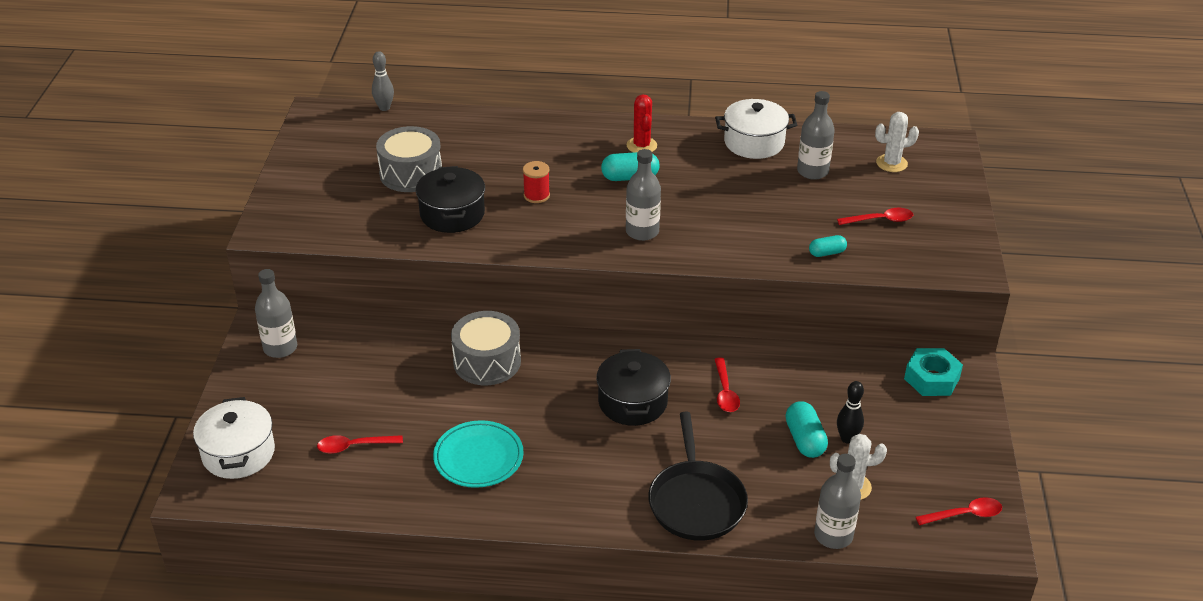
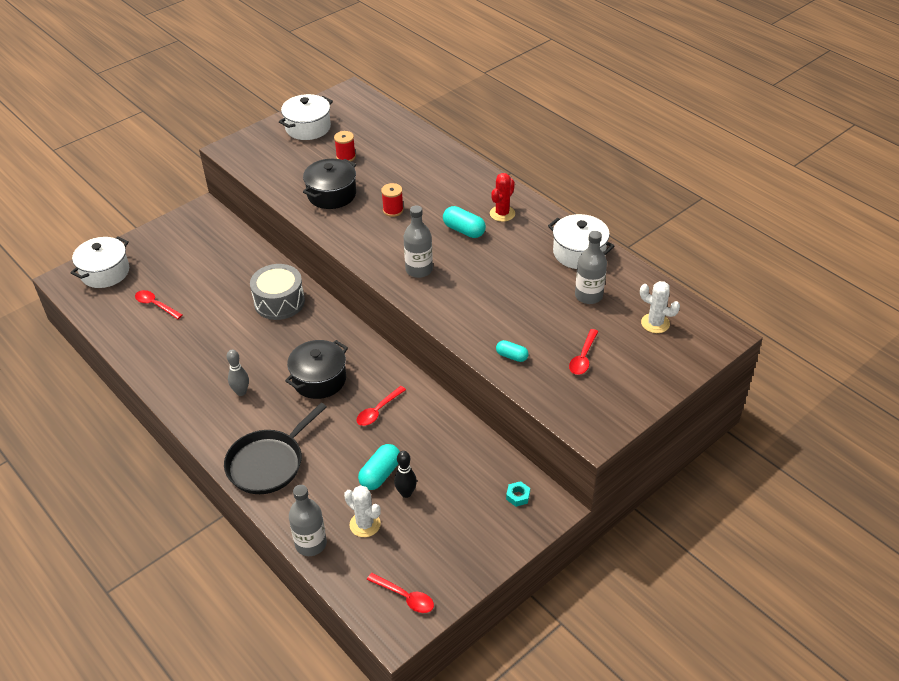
camera: 45 degrees right, 5 degrees up
grey bottle [255,269,297,358] -> none
grey bowling pin [372,51,394,111] -> grey bowling pin moved to [227,349,249,396]
grey drum [376,126,442,192] -> red spool [334,131,356,161]
turquoise plate [433,420,524,488] -> none
red spoon [837,208,913,225] -> red spoon turned 75 degrees clockwise [569,329,598,375]
turquoise nut [904,348,963,396] -> turquoise nut [506,481,530,507], size x0.51
none -> white pot [279,94,333,140]

